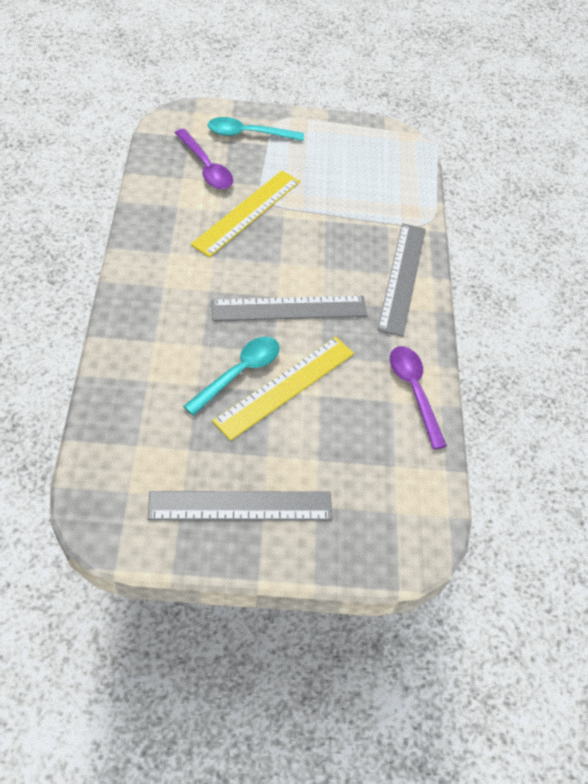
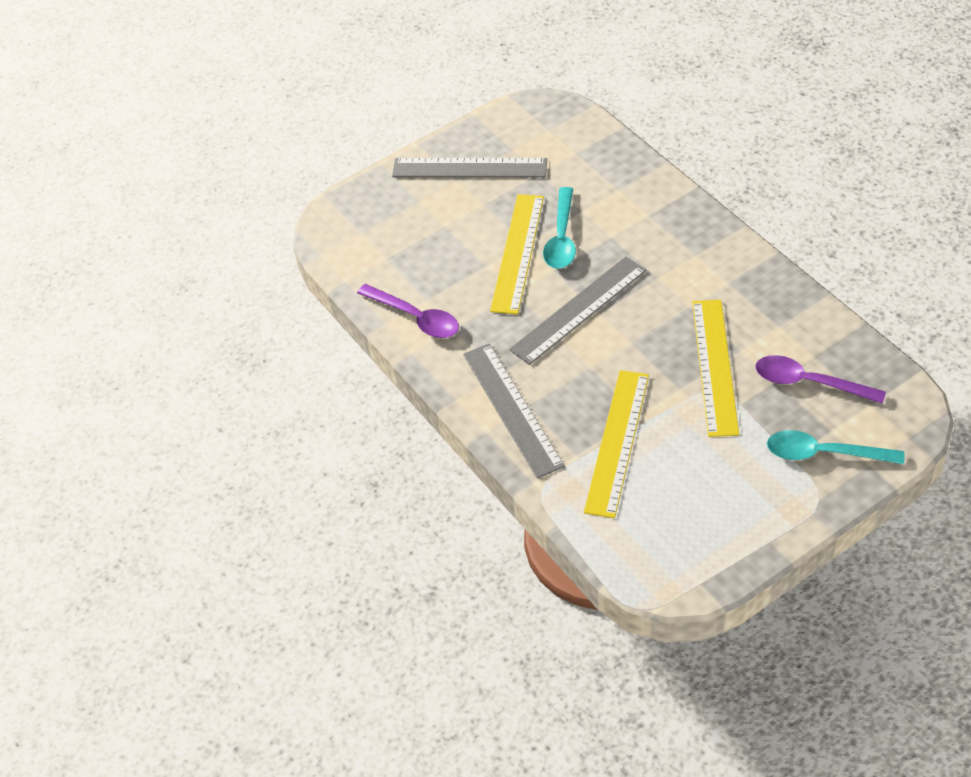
camera: 155 degrees right, 5 degrees down
grey ruler [148,491,333,520] -> grey ruler turned 45 degrees clockwise [392,158,547,177]
turquoise spoon [207,117,304,141] -> turquoise spoon turned 135 degrees counterclockwise [767,430,904,464]
none -> yellow ruler [584,370,649,518]

